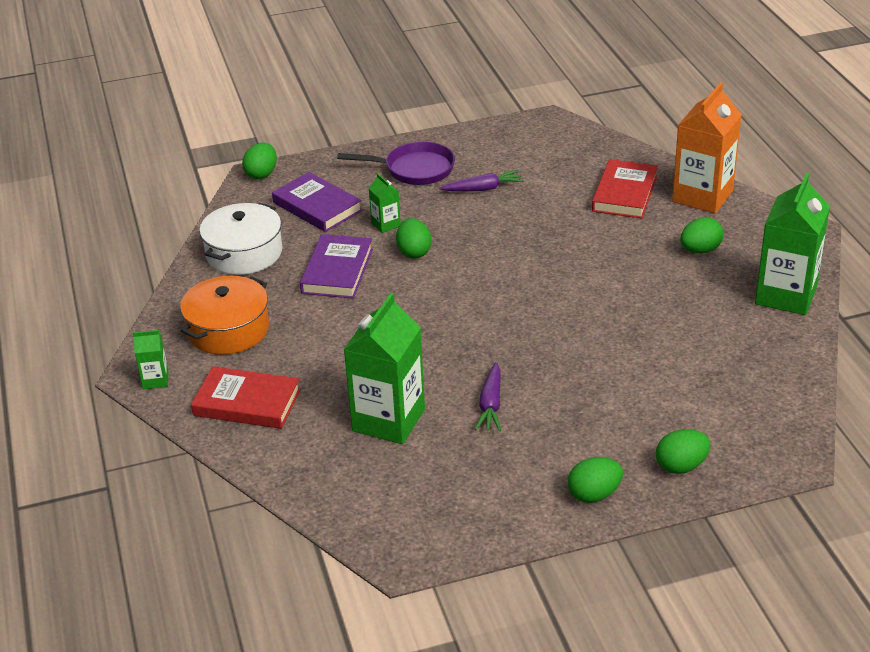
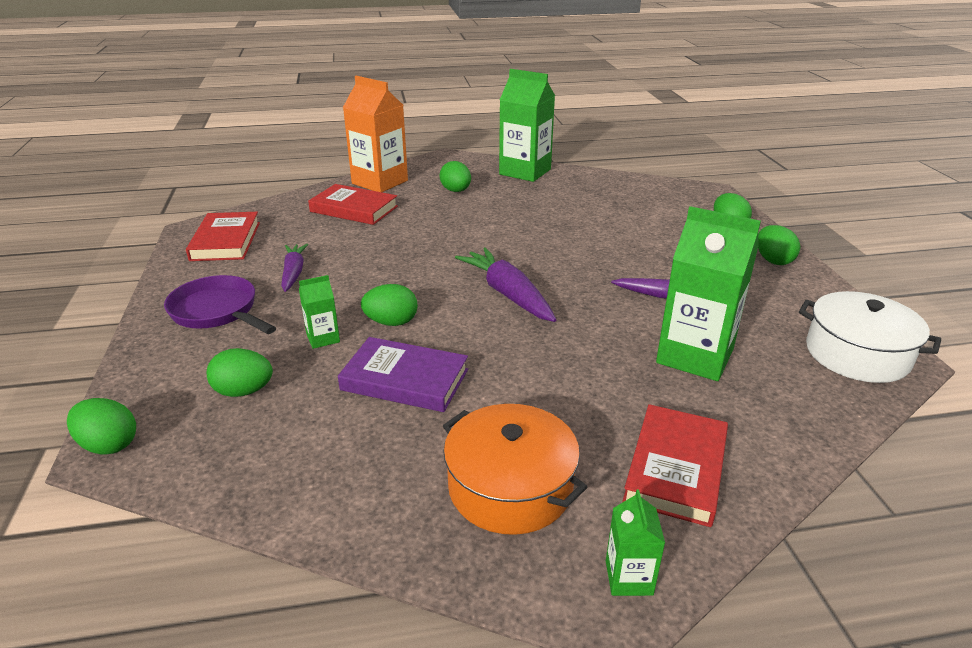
camera: 85 degrees left, 5 degrees down
white pot [200,203,282,275] -> white pot moved to [799,291,941,383]
purple book [272,172,362,232] -> green egg [207,348,273,397]
purple pan [337,142,455,185] -> purple pan turned 60 degrees counterclockwise [164,275,276,334]
none -> red book [186,212,260,261]
none -> purple carrot [455,247,556,322]

